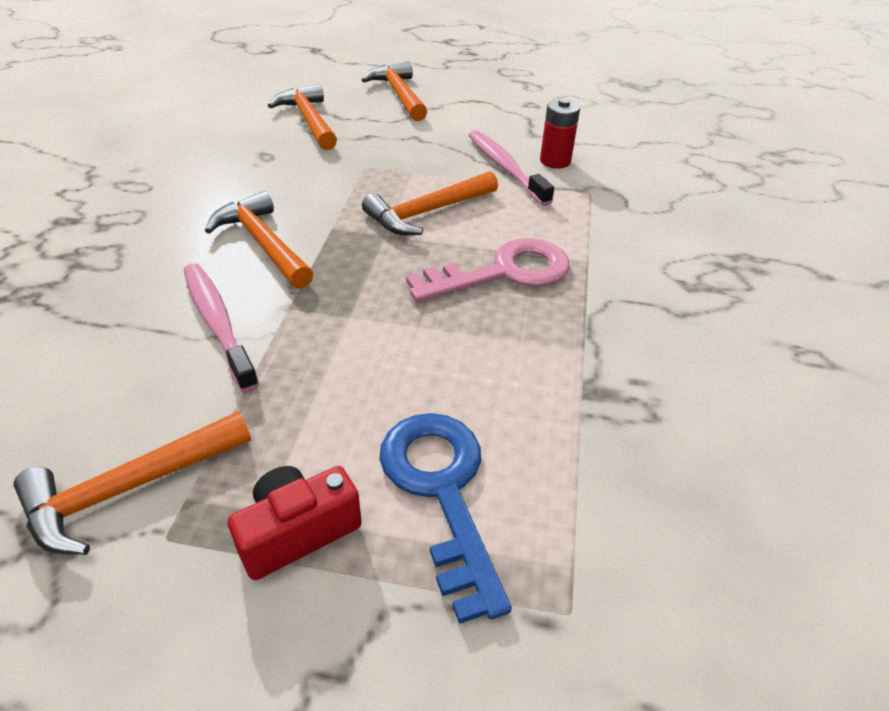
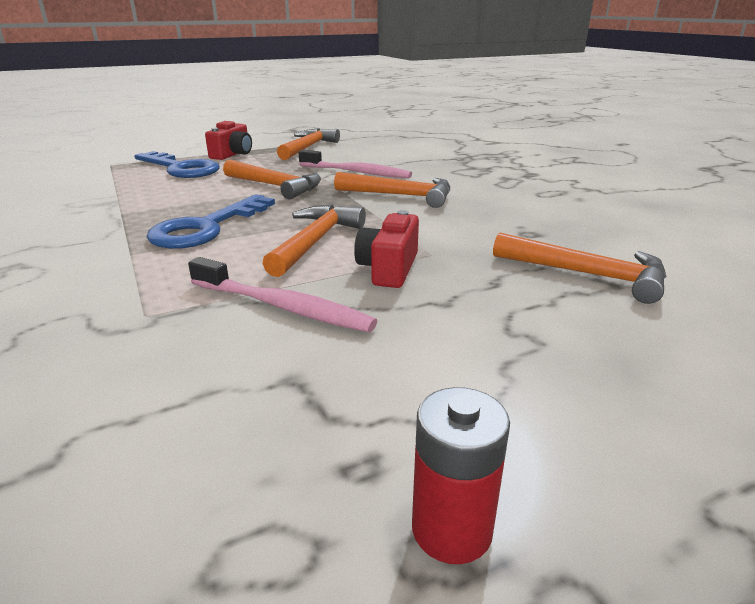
camera: 145 degrees right, 15 degrees down
orange hammer [362,61,427,121] -> orange hammer moved to [223,160,321,199]
pink key [406,238,570,302] -> blue key [147,194,275,249]
red battery [540,98,580,169] -> red battery moved to [412,387,510,564]
none -> red camera [354,210,419,288]

